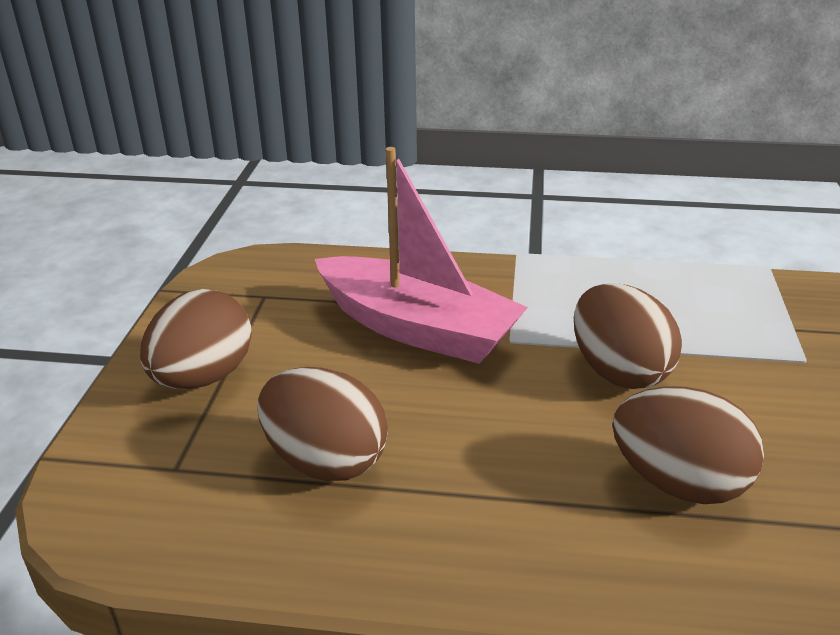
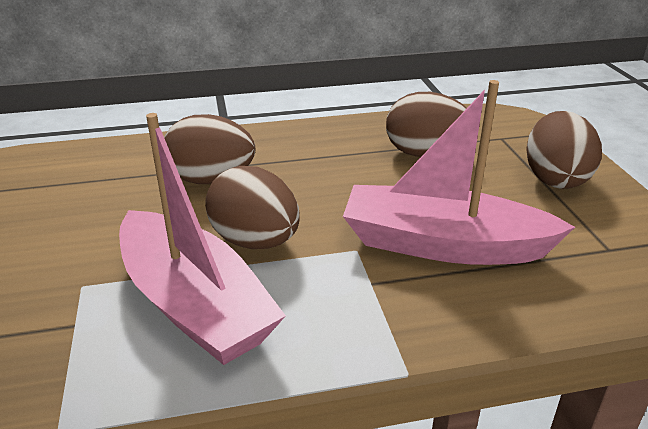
camera: 160 degrees right, 0 degrees up
none -> pink boat [119,113,286,365]

